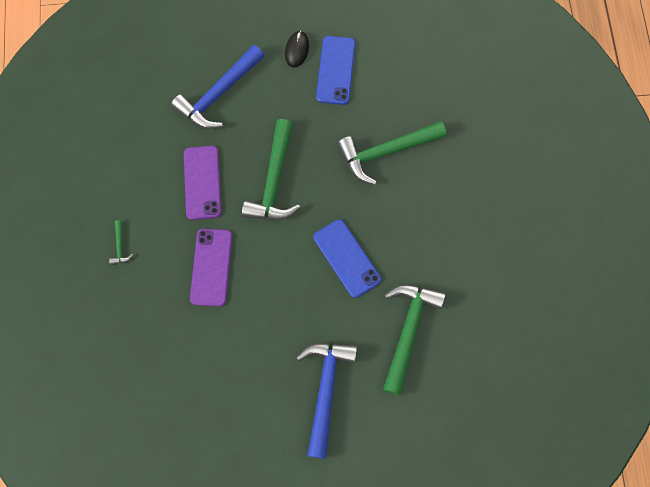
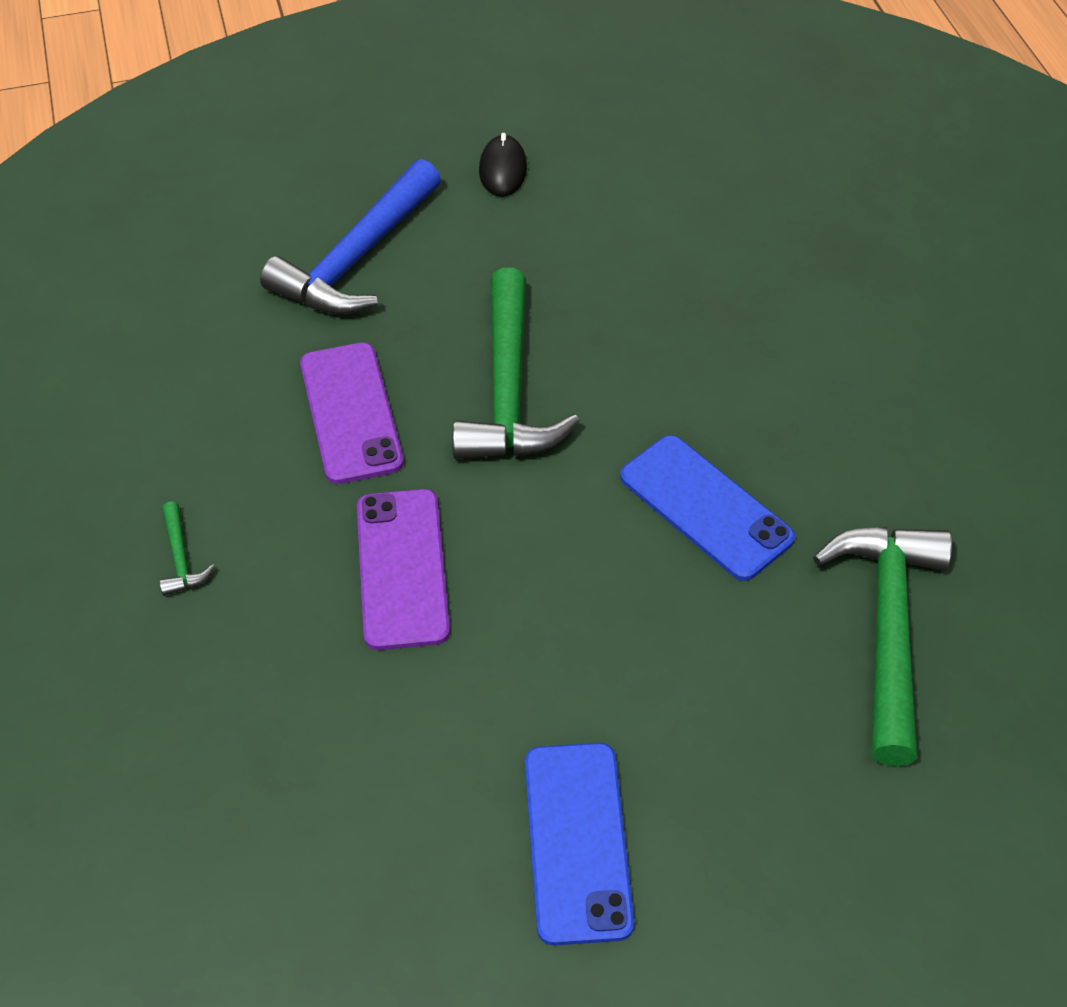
camera: 10 degrees left, 20 degrees down
blue hammer [296,342,357,459] -> none
blue phone [316,36,355,105] -> blue phone moved to [525,743,634,946]
green hammer [338,121,446,185] -> none

